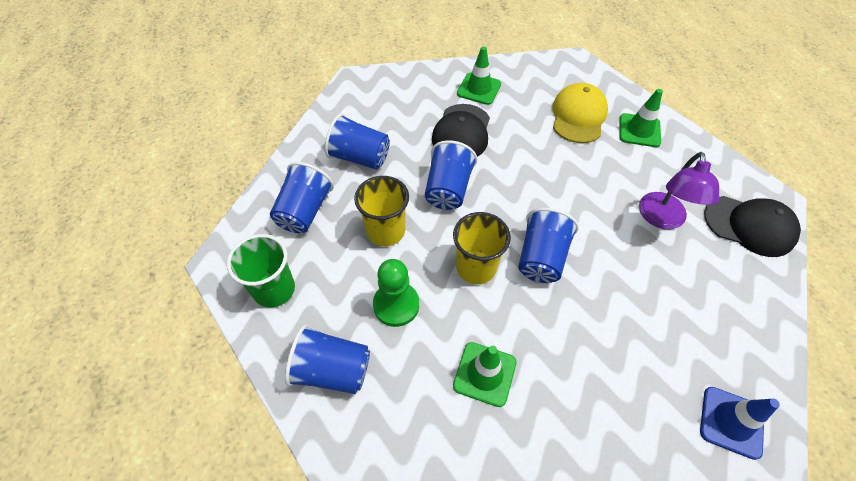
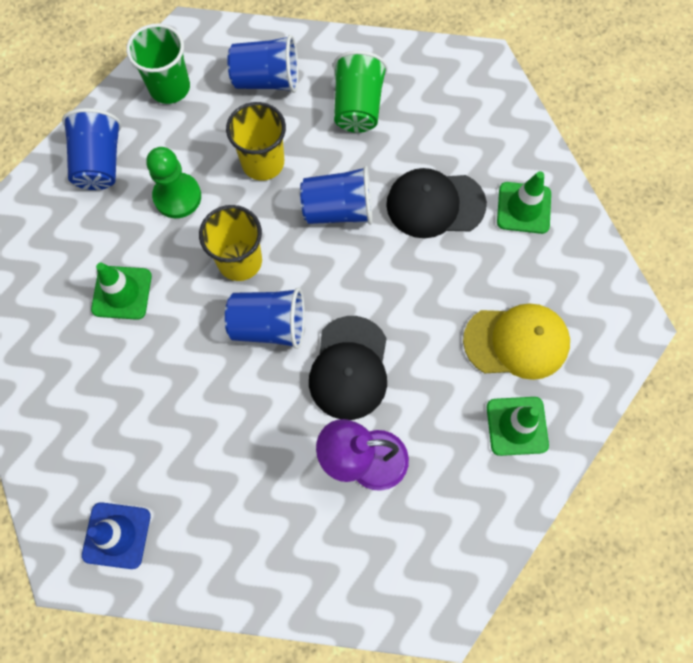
camera: 75 degrees right, 15 degrees up
blue cup [325,114,390,170] -> green cup [333,51,388,133]
black cap [704,196,801,257] -> black cap moved to [309,316,387,420]

